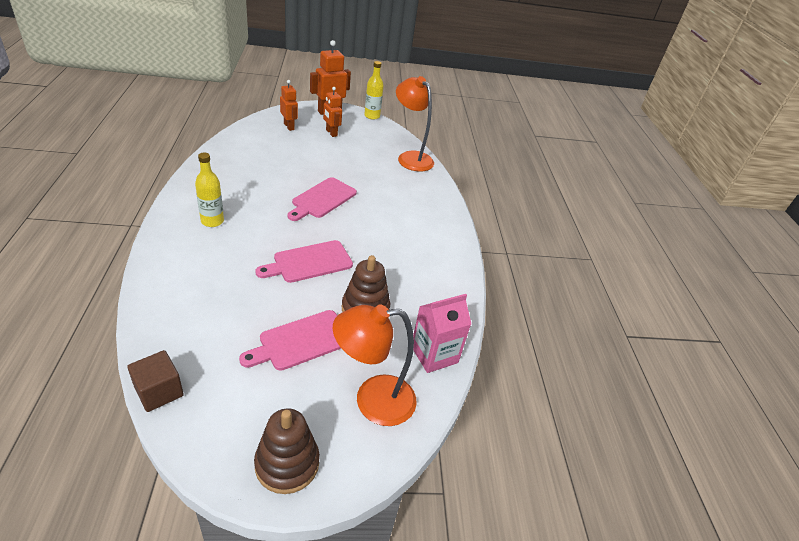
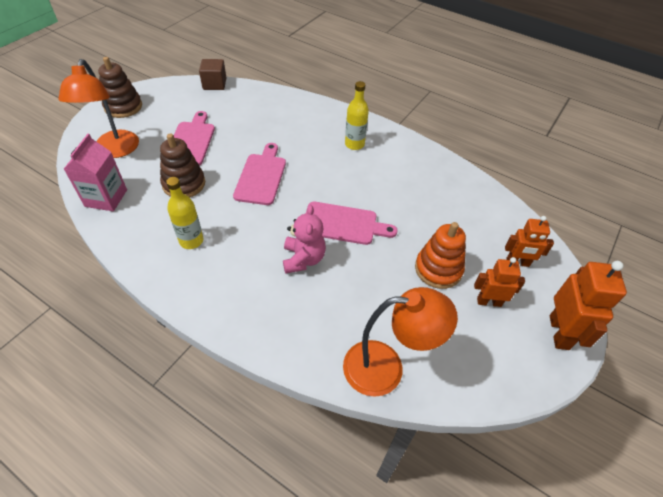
camera: 130 degrees right, 10 degrees up
pink cutting board [287,177,357,221] -> pink cutting board turned 120 degrees clockwise [306,202,397,245]
orange lamp [333,304,417,426] -> orange lamp turned 150 degrees clockwise [58,59,139,158]
yellow bottle [364,61,384,120] -> yellow bottle moved to [166,177,204,249]
none -> pink teddy bear [283,205,326,274]
none -> orange stacking toy [415,222,466,289]

